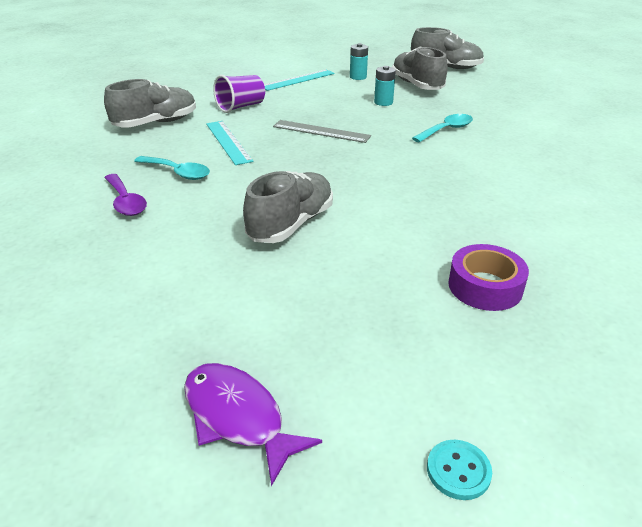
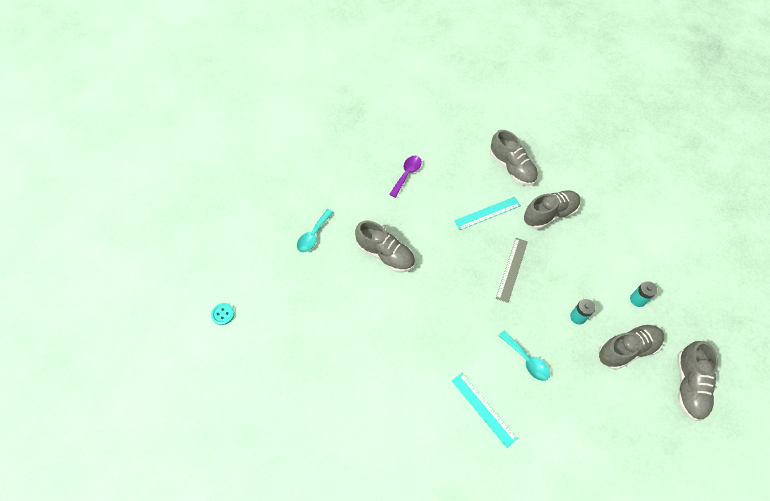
camera: 90 degrees right, 25 degrees up
purple spoon [104,174,147,216] -> purple spoon turned 150 degrees clockwise [389,156,422,198]
turquoise spoon [134,156,210,180] -> turquoise spoon moved to [297,209,333,252]
purple fish [184,363,322,486] -> none
purple cup [213,75,265,113] -> grey shoe [524,190,580,229]
turquoise ruler [264,69,335,91] -> turquoise ruler moved to [452,373,518,448]
purple tape [448,244,529,311] -> none

